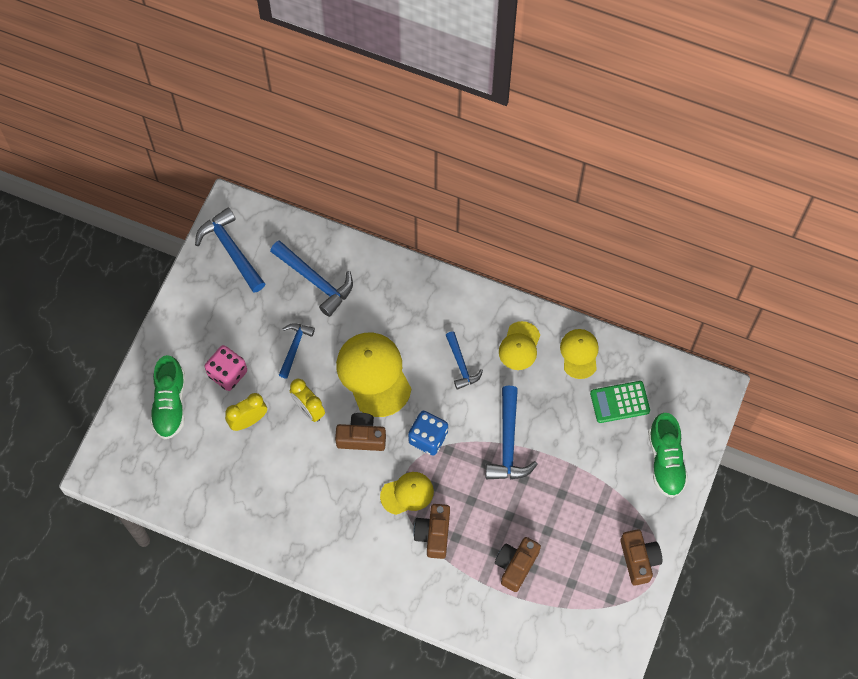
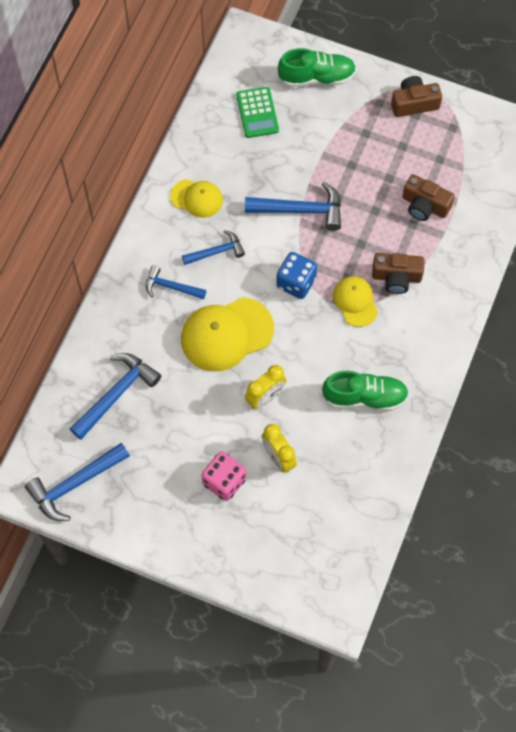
camera: 90 degrees left, 0 degrees up
green shoe [150,355,185,439] -> green shoe moved to [322,370,409,411]
blue hammer [279,323,315,379] -> blue hammer moved to [146,265,206,299]
brown camera [335,413,386,451] -> none
yellow cap [560,329,599,379] -> none

